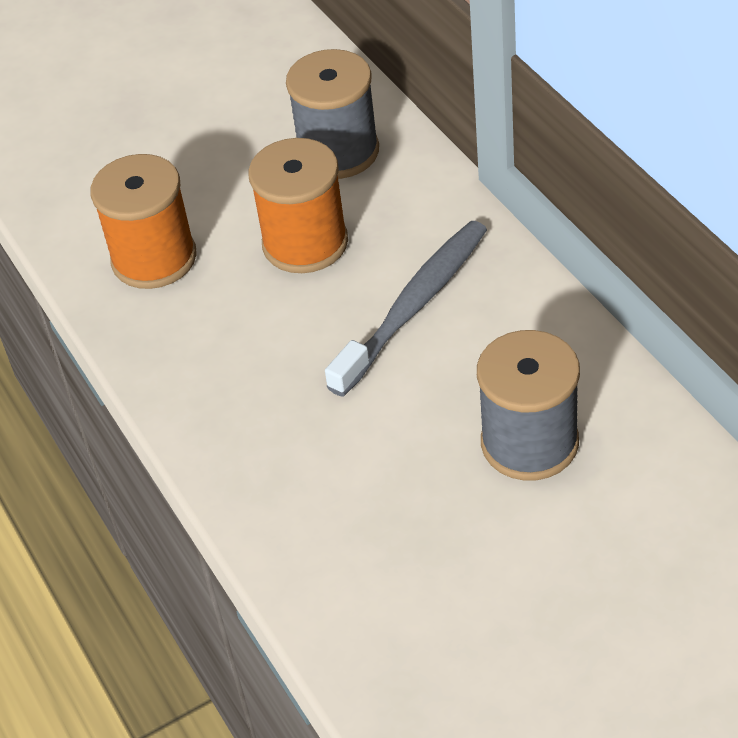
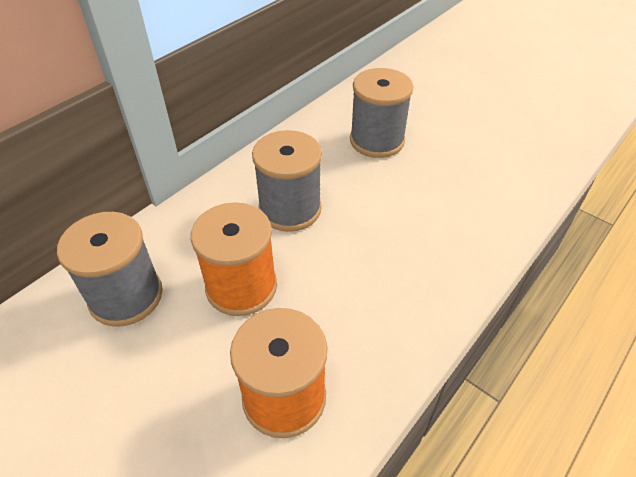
camera: 115 degrees left, 0 degrees up
grey toothbrush [325,221,487,397] -> grey spool [252,130,322,232]

